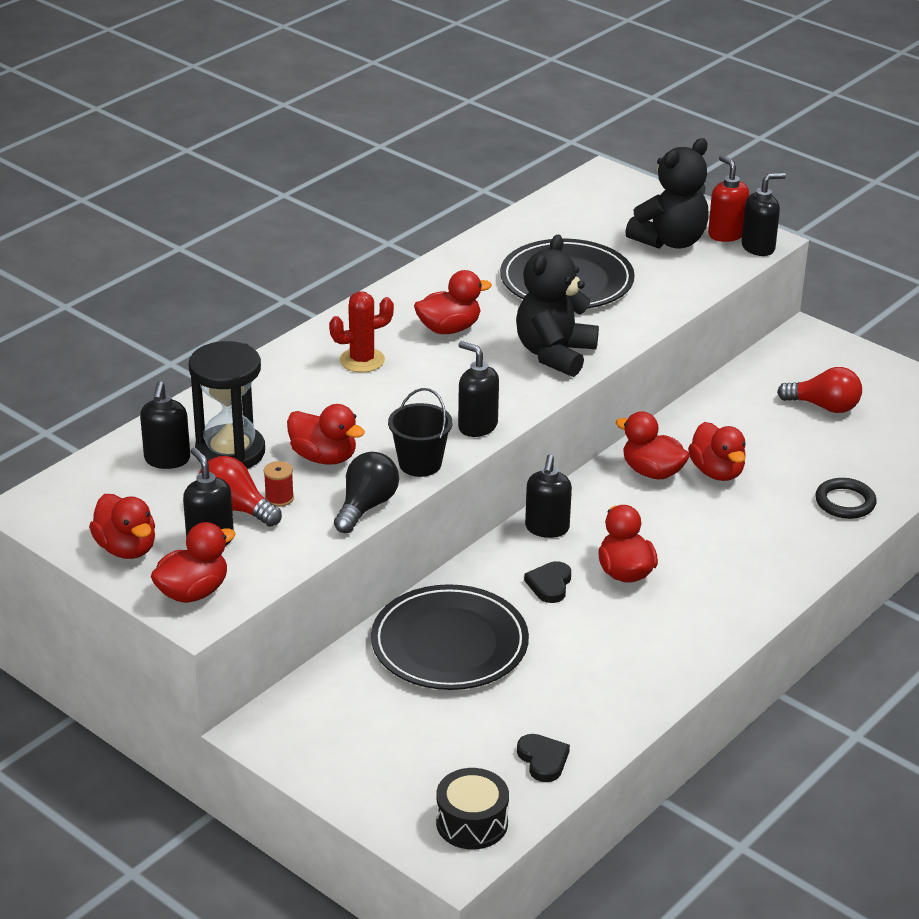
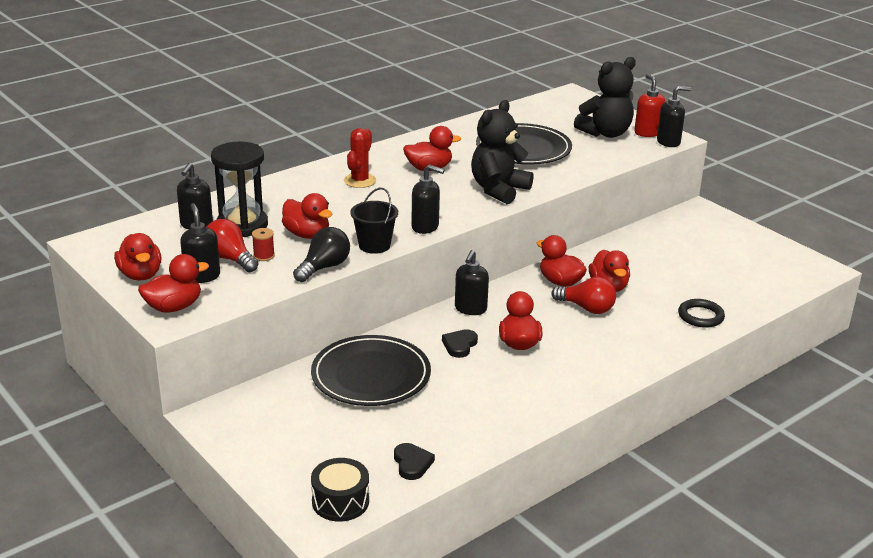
camera: 10 degrees right, 5 degrees down
red cactus [329,291,394,372] -> red cactus turned 60 degrees counterclockwise [344,128,376,188]
black soap dispenser [458,341,499,437] -> black soap dispenser turned 150 degrees clockwise [411,164,444,234]
red light bulb [777,367,862,413] -> red light bulb moved to [551,277,616,314]

